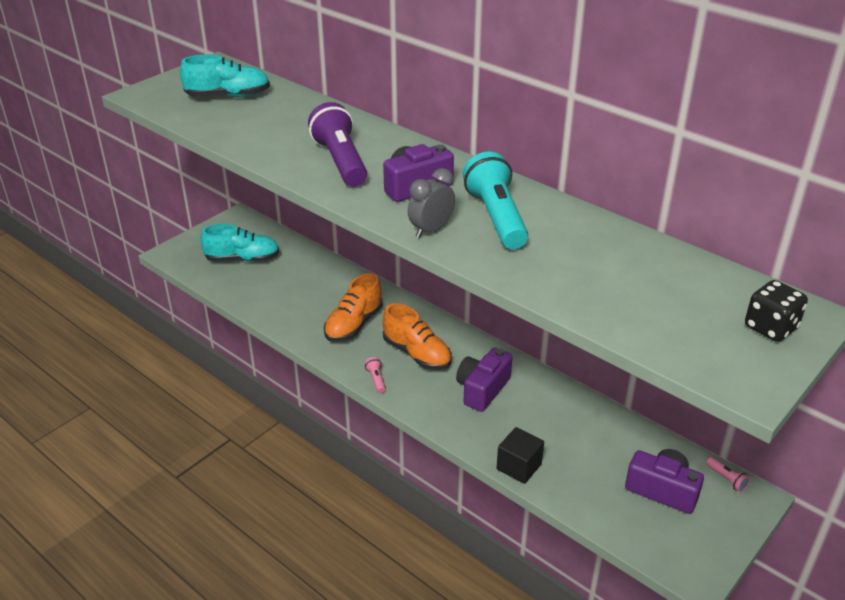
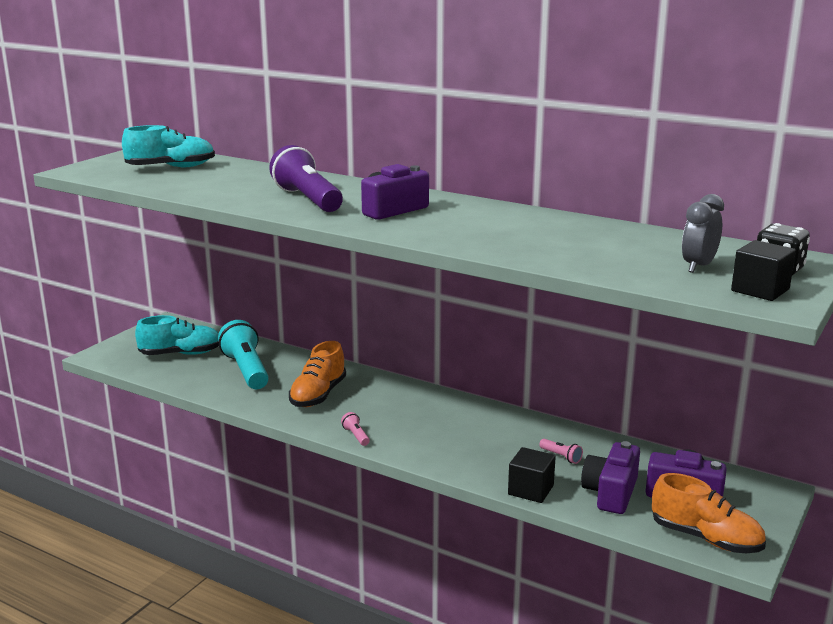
camera: 10 degrees left, 15 degrees down
orange shoe [383,303,452,370] -> orange shoe moved to [652,473,766,553]
grey clock [408,168,455,238] -> grey clock moved to [682,194,724,273]
purple camera [456,347,512,412] -> purple camera moved to [581,441,640,514]
turquoise flashlight [463,152,528,249] -> turquoise flashlight moved to [218,320,269,389]
pink flashlight [706,457,750,492] -> pink flashlight moved to [539,439,583,464]
none -> black cube [731,240,796,301]

